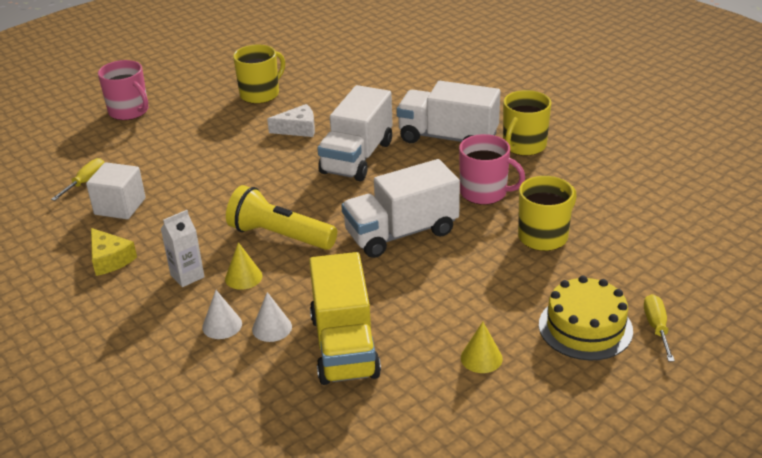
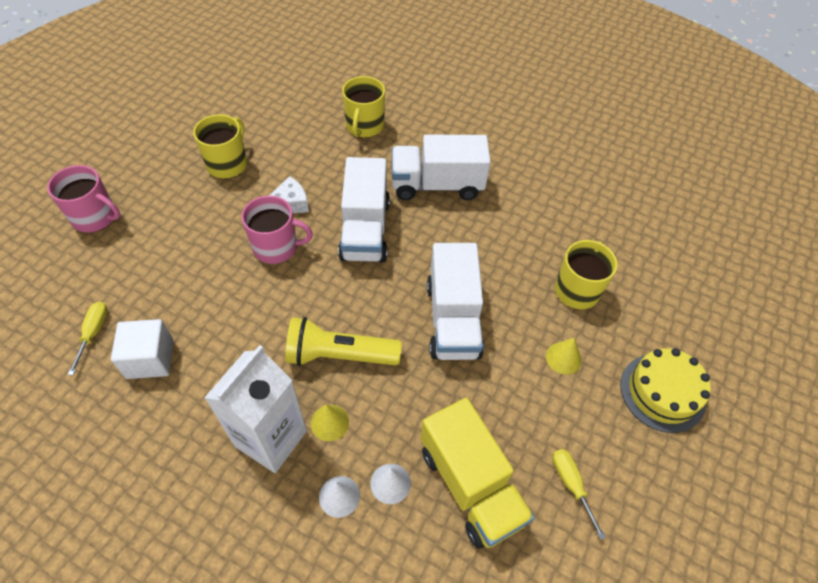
camera: 25 degrees left, 20 degrees up
yellow cheese [91,228,137,276] -> none
white carton [161,210,205,287] -> white carton [204,345,307,473], size x1.94
white truck [341,159,460,258] -> white truck turned 45 degrees counterclockwise [427,243,484,360]
pink mug [459,134,525,205] -> pink mug moved to [241,196,313,264]
yellow cone [461,322,503,373] -> yellow cone moved to [546,338,582,375]
yellow mug [503,90,551,156] -> yellow mug moved to [342,76,385,138]
yellow screwdriver [644,294,675,362] -> yellow screwdriver moved to [552,449,606,540]

